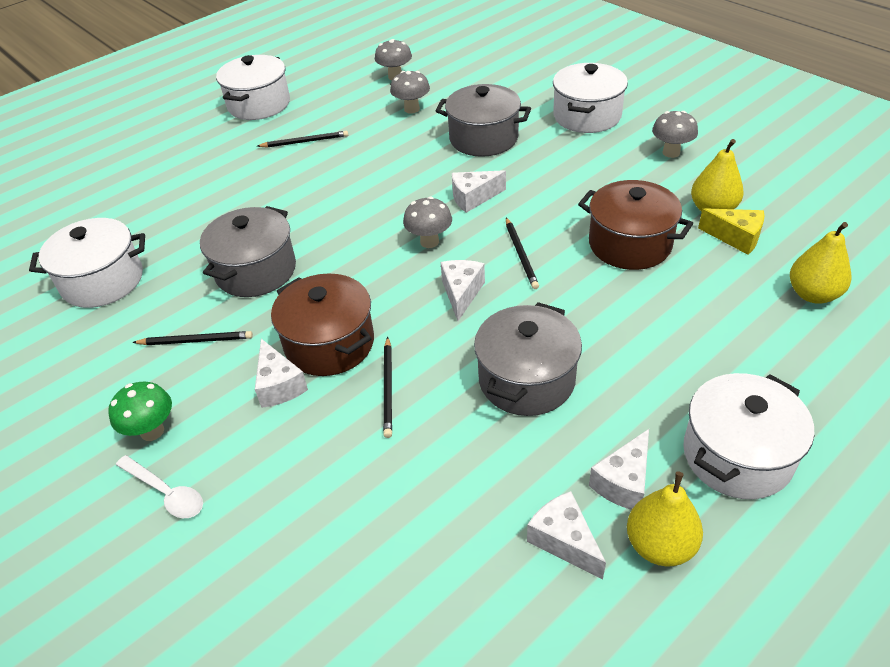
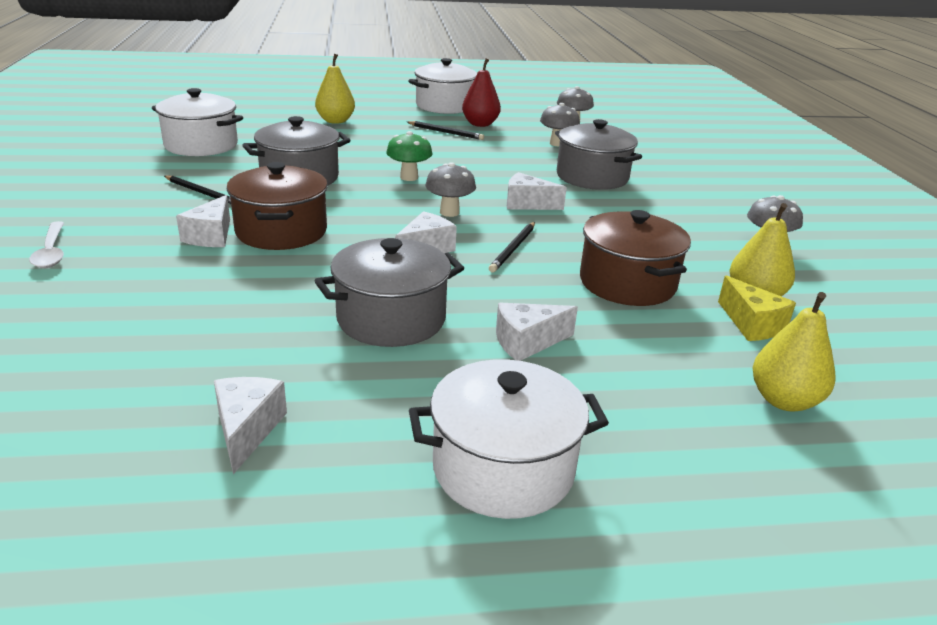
camera: 30 degrees right, 15 degrees down
green mushroom [108,382,172,441] -> green mushroom moved to [386,131,432,181]
black pencil [383,337,392,438] -> none
white pot [553,63,628,133] -> none
white cheese [589,429,649,510] -> white cheese moved to [496,303,578,361]
yellow pear [627,472,703,567] -> yellow pear moved to [315,53,355,124]
none -> red pear [462,59,501,127]

